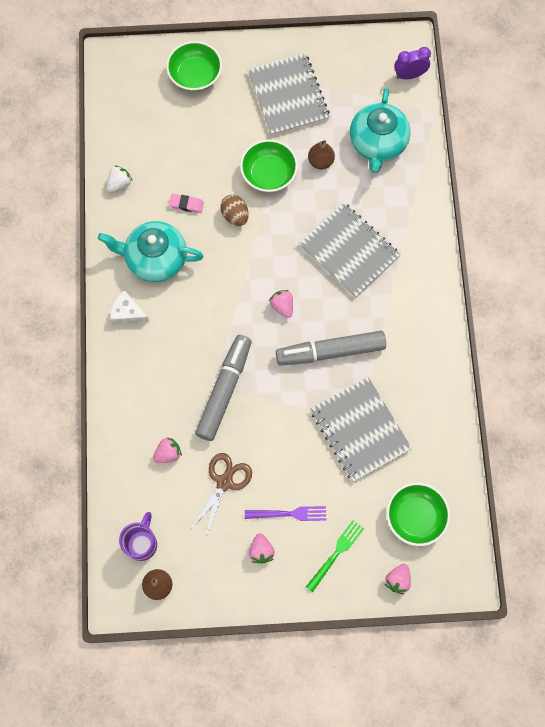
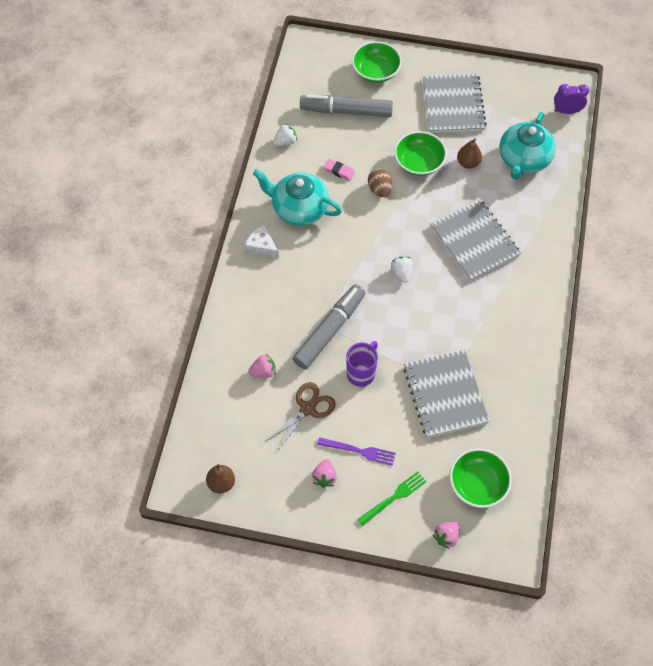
camera: 15 degrees right, 10 degrees down
purple mug [119,512,157,561] -> purple mug moved to [346,341,378,387]
pink strawberry [269,290,293,318] -> white strawberry [391,257,413,283]
grey marker [276,331,386,366] -> grey marker moved to [300,94,393,117]

